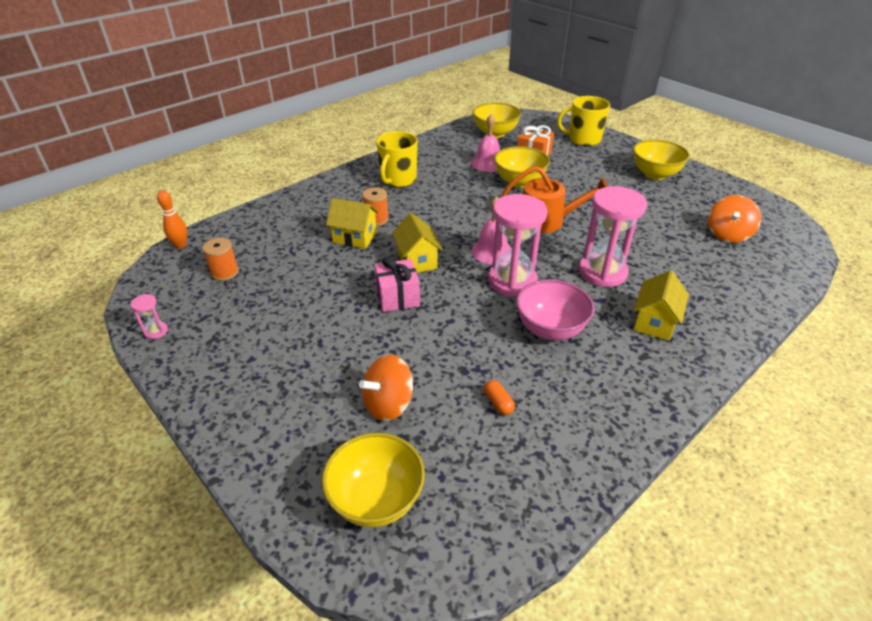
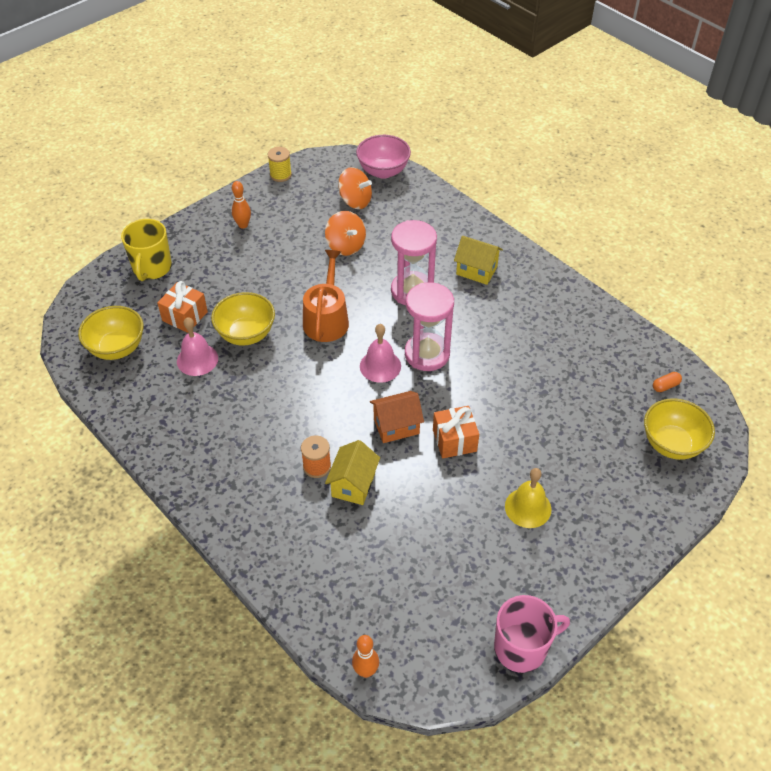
camera: 90 degrees left, 10 degrees up
pink hourglass [130,294,168,339] -> pink mug [494,595,570,673]
orange spool [202,238,239,281] -> none
orange spinning top [359,354,413,421] -> orange spinning top moved to [325,211,366,256]
pink gift [375,257,420,312] -> orange gift [433,406,479,458]
yellow mug [376,131,418,187] -> none
yellow house [392,213,443,273] -> orange house [370,391,424,443]
orange capsule [484,380,515,415] -> orange capsule moved to [653,372,682,392]
pink bowl [516,279,594,340] -> pink bowl moved to [356,135,411,179]
yellow bowl [633,139,690,180] -> orange bowling pin [232,181,251,229]
none -> yellow spool [267,147,292,182]
none -> yellow bell [505,468,551,528]

